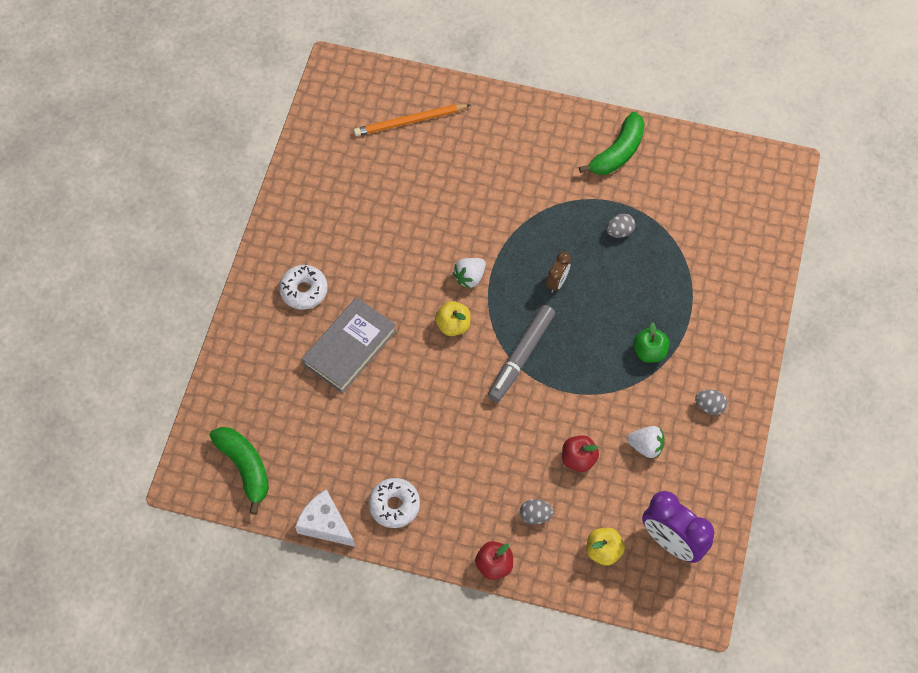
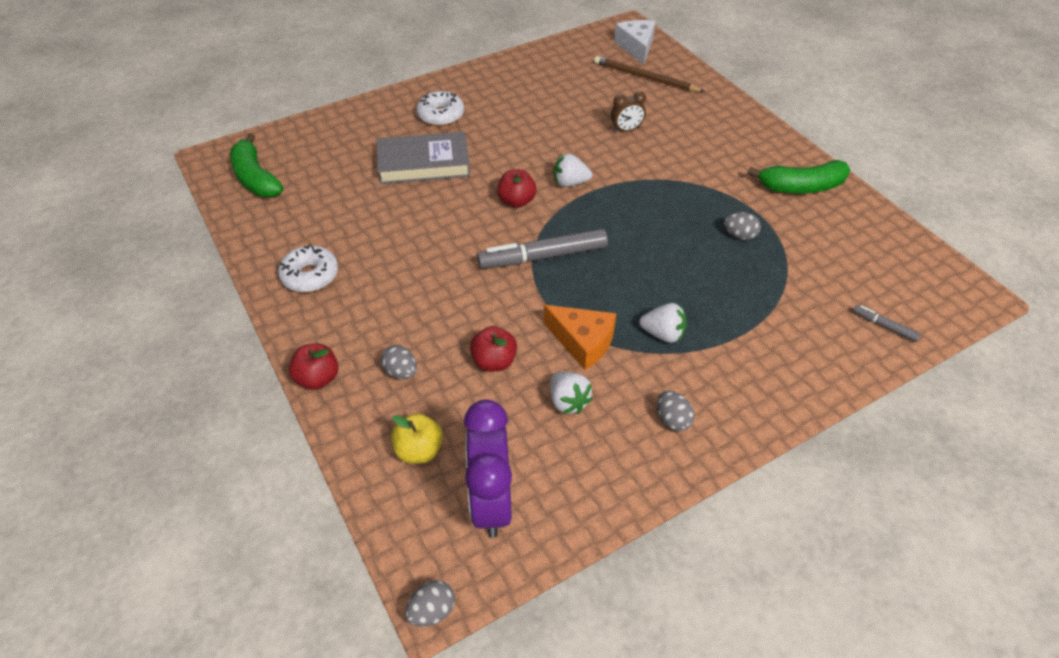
camera: 45 degrees right, 15 degrees down
green banana [210,427,269,515] -> green banana turned 135 degrees clockwise [230,133,283,197]
white cheese [295,489,355,547] -> white cheese moved to [614,20,655,64]
orange pencil [354,104,471,136] -> brown pencil [594,56,705,92]
yellow apple [435,301,471,336] -> red apple [497,169,536,208]
brown clock [546,252,571,293] -> brown clock moved to [611,91,646,133]
green apple [633,322,669,363] -> white strawberry [639,303,687,343]
none -> grey egg [405,580,455,627]
none -> orange cheese [544,305,616,370]
none -> grey marker [853,305,921,342]

